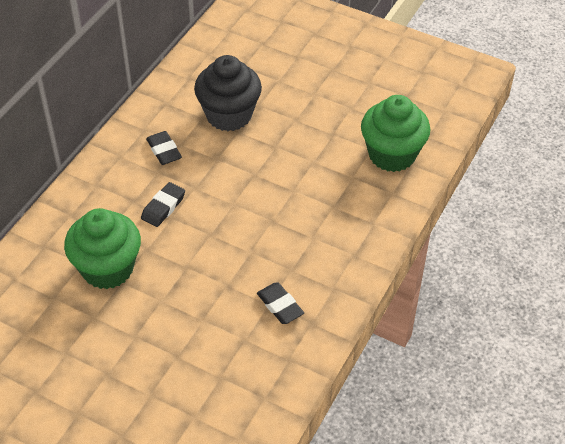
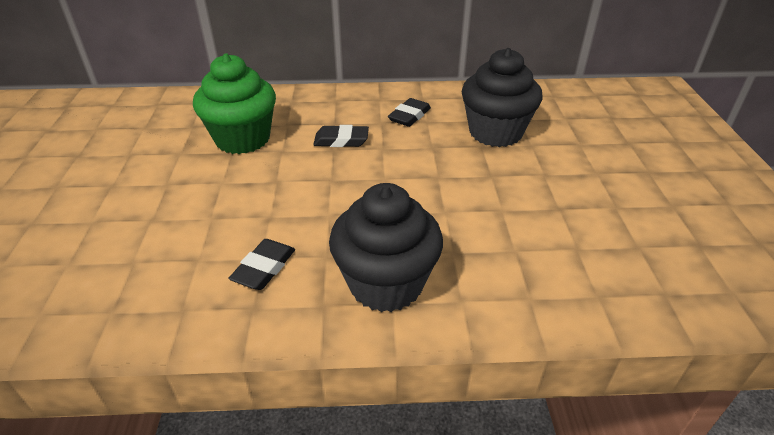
camera: 60 degrees right, 10 degrees down
green cupcake [361,95,430,172] -> none
none -> black cupcake [329,183,443,312]

